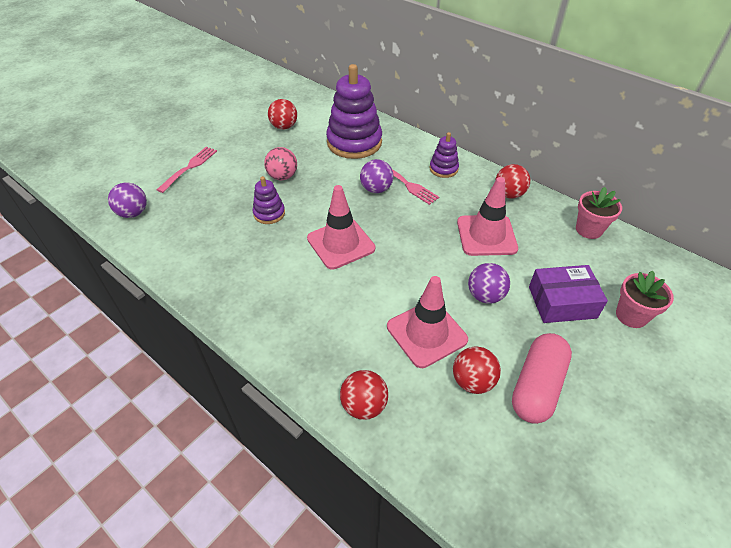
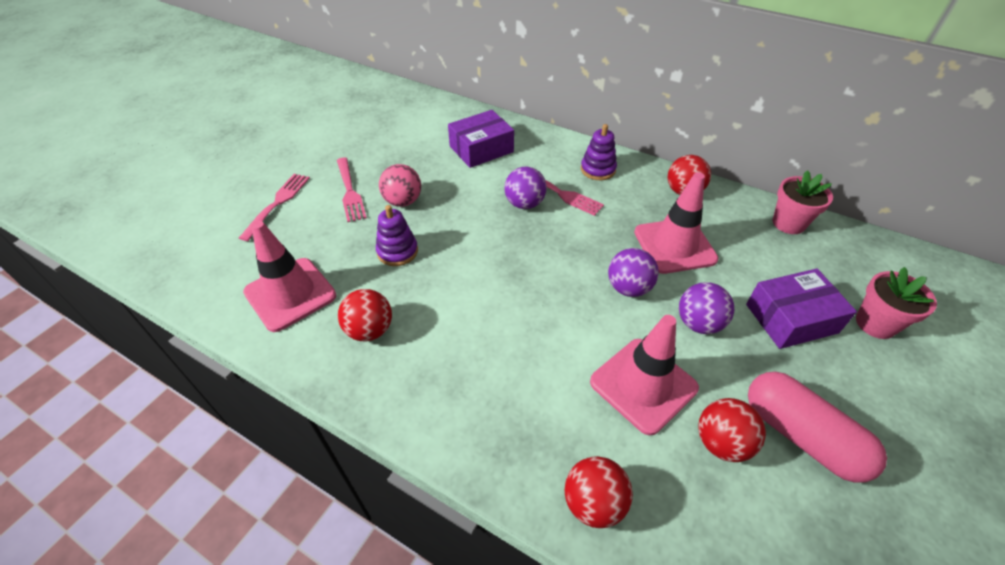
camera: 10 degrees left, 0 degrees up
purple ball [108,183,147,218] -> purple ball moved to [608,248,659,297]
red ball [268,99,297,129] -> red ball moved to [338,289,392,341]
pink traffic cone [307,185,375,270] -> pink traffic cone moved to [243,221,336,332]
purple stacking toy [326,64,382,159] -> purple box [448,110,514,168]
pink capsule [512,333,572,424] -> pink capsule turned 60 degrees counterclockwise [748,372,887,483]
none -> pink fork [337,157,367,222]

